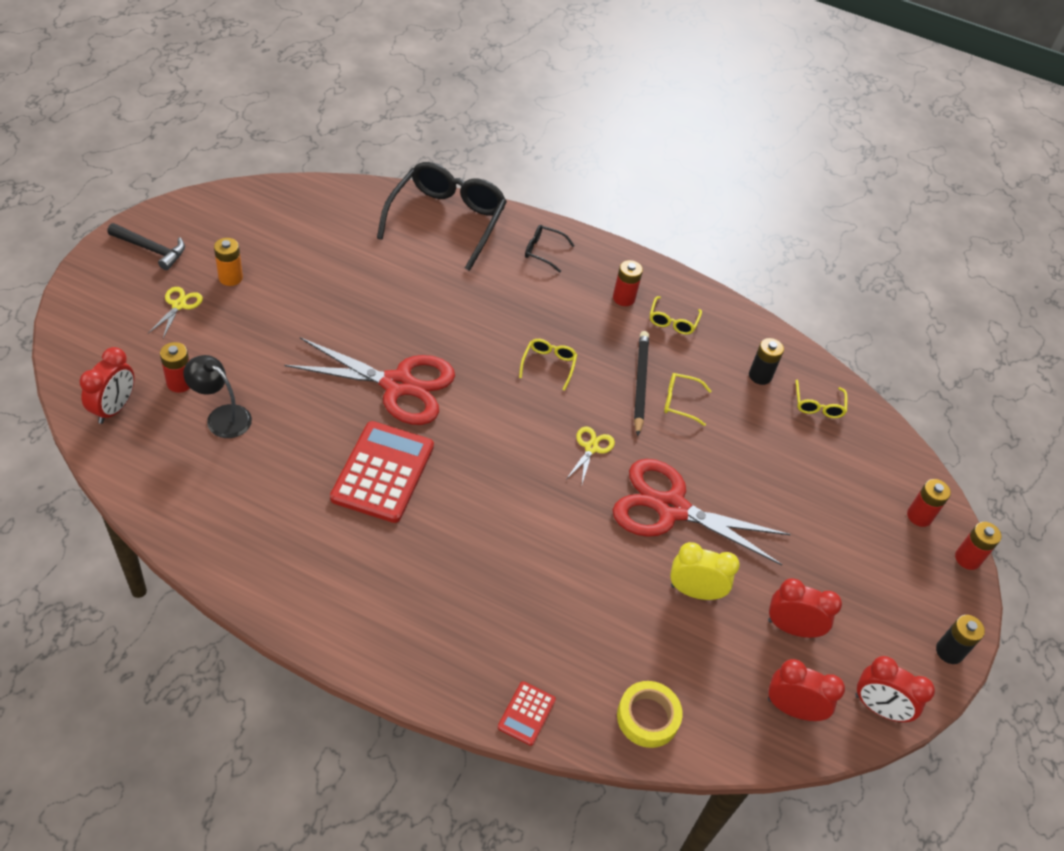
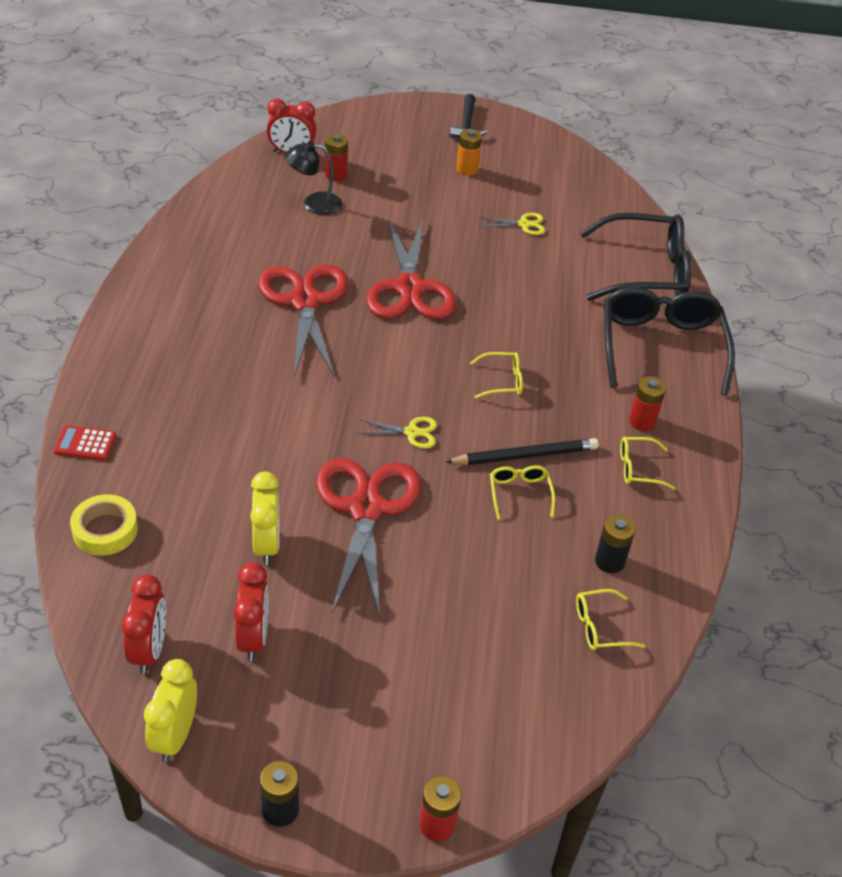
camera: 75 degrees right, 5 degrees down
yellow scissors [148,287,203,338] -> yellow scissors moved to [480,213,545,235]
black lamp [183,355,252,438] -> black lamp turned 105 degrees counterclockwise [285,141,342,215]
red calculator [330,421,434,523] -> red scissors [258,265,348,377]
black glasses [525,225,575,273] -> black glasses [604,287,735,395], size x2.31
red clock [855,656,935,722] -> yellow clock [144,659,197,762]
red battery [907,479,951,527] -> none

